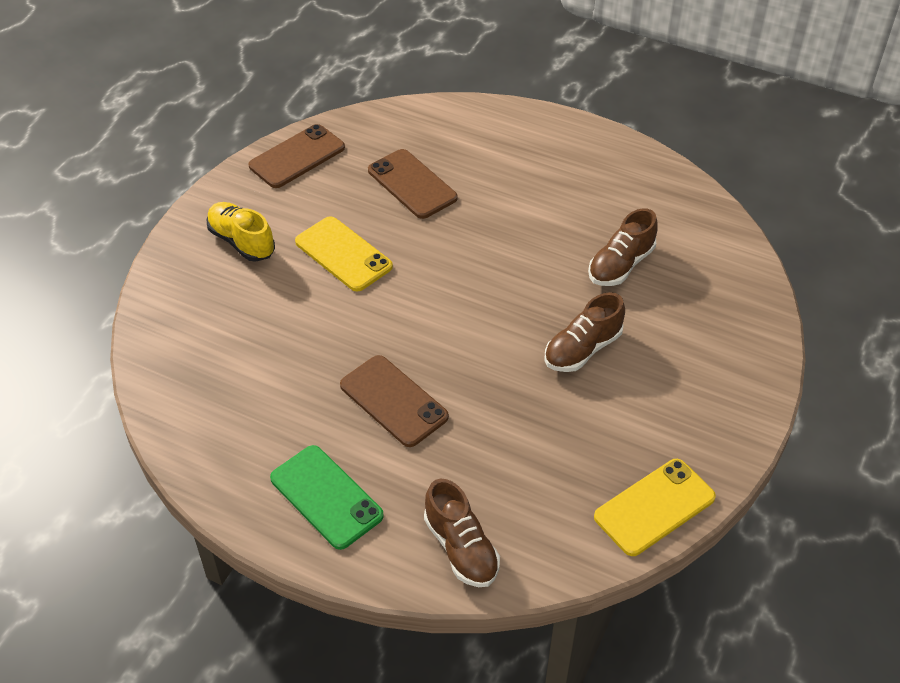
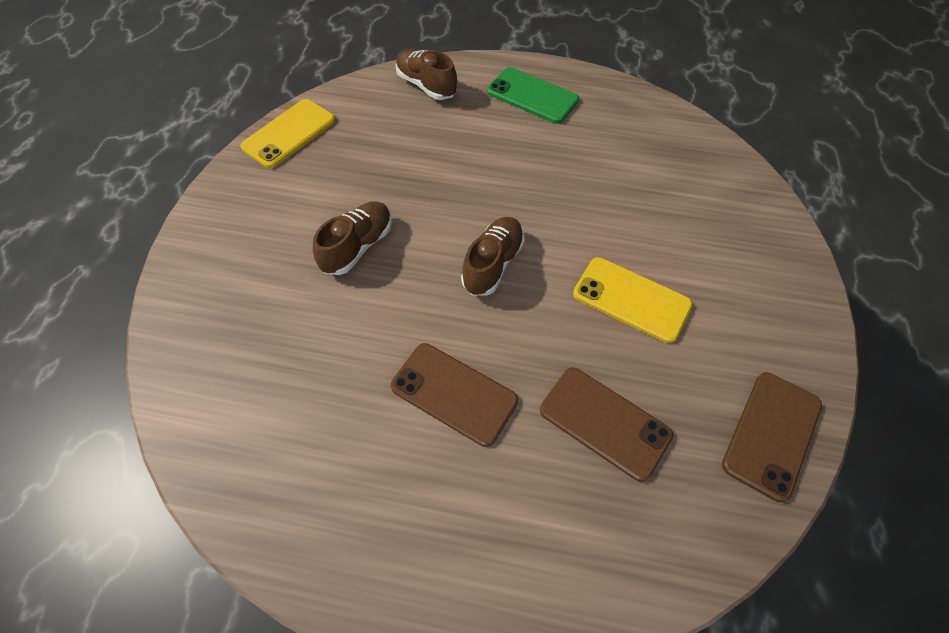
camera: 165 degrees right, 10 degrees up
yellow shoe [206,202,275,262] -> none
brown phone [340,355,449,447] -> brown phone moved to [391,343,518,447]
brown shoe [588,208,658,286] -> brown shoe moved to [461,217,525,296]

